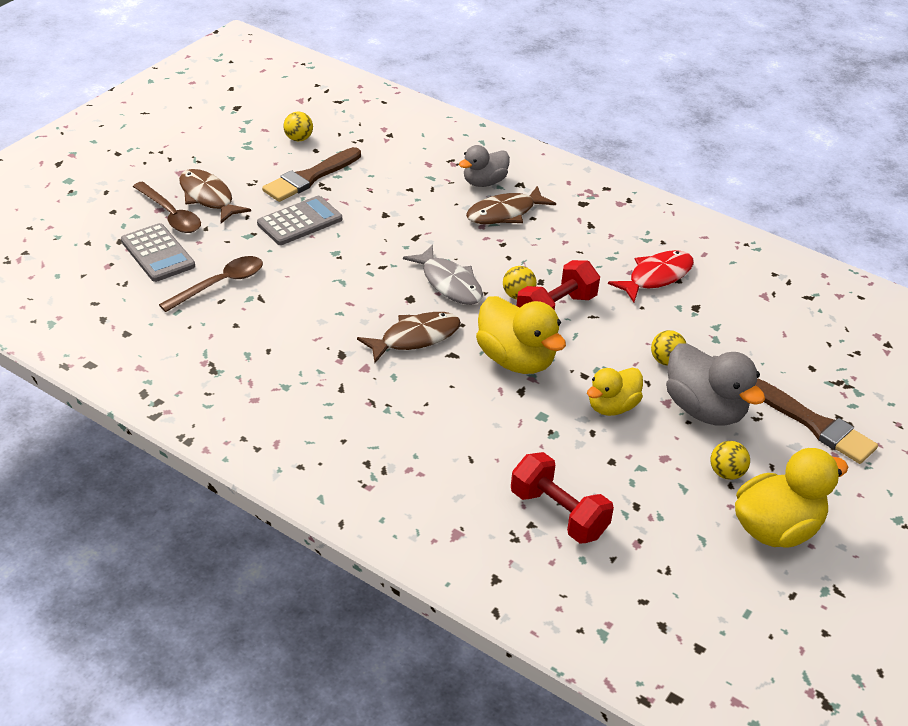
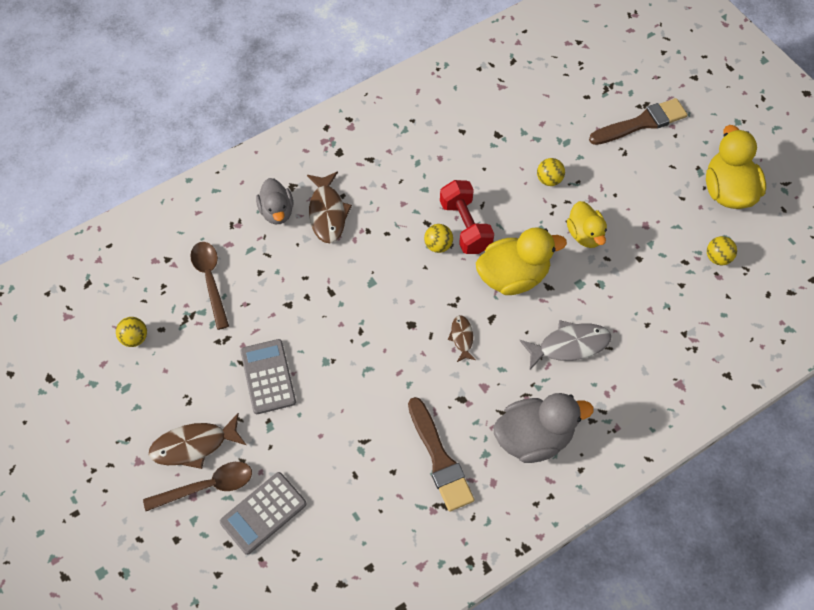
camera: 65 degrees left, 20 degrees up
grey calculator [121,223,195,282] -> grey calculator turned 150 degrees clockwise [220,472,307,555]
brown spoon [159,256,263,312] -> brown spoon moved to [190,242,229,330]
brown brush [262,147,361,202] -> brown brush moved to [408,397,475,512]
brown fish [357,312,461,363] -> brown fish [448,315,476,362], size x0.56
grey fish [403,245,483,305] -> grey fish moved to [519,320,611,370]
red dumbbell [511,452,614,544] -> none
red fish [608,250,694,302] -> none
grey duck [666,343,765,426] -> grey duck moved to [494,393,594,463]
yellow ball [710,441,750,480] -> yellow ball moved to [707,236,737,265]

